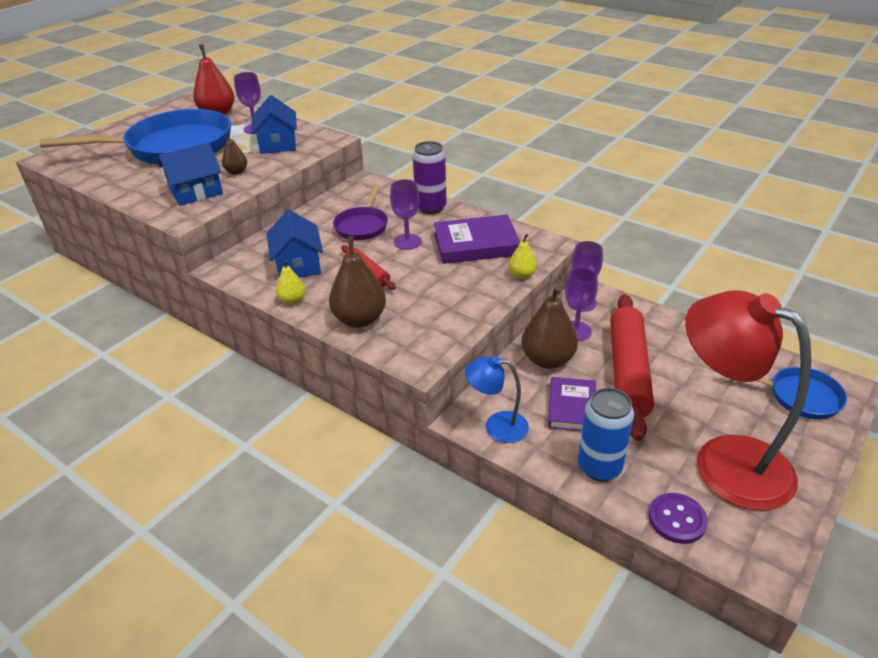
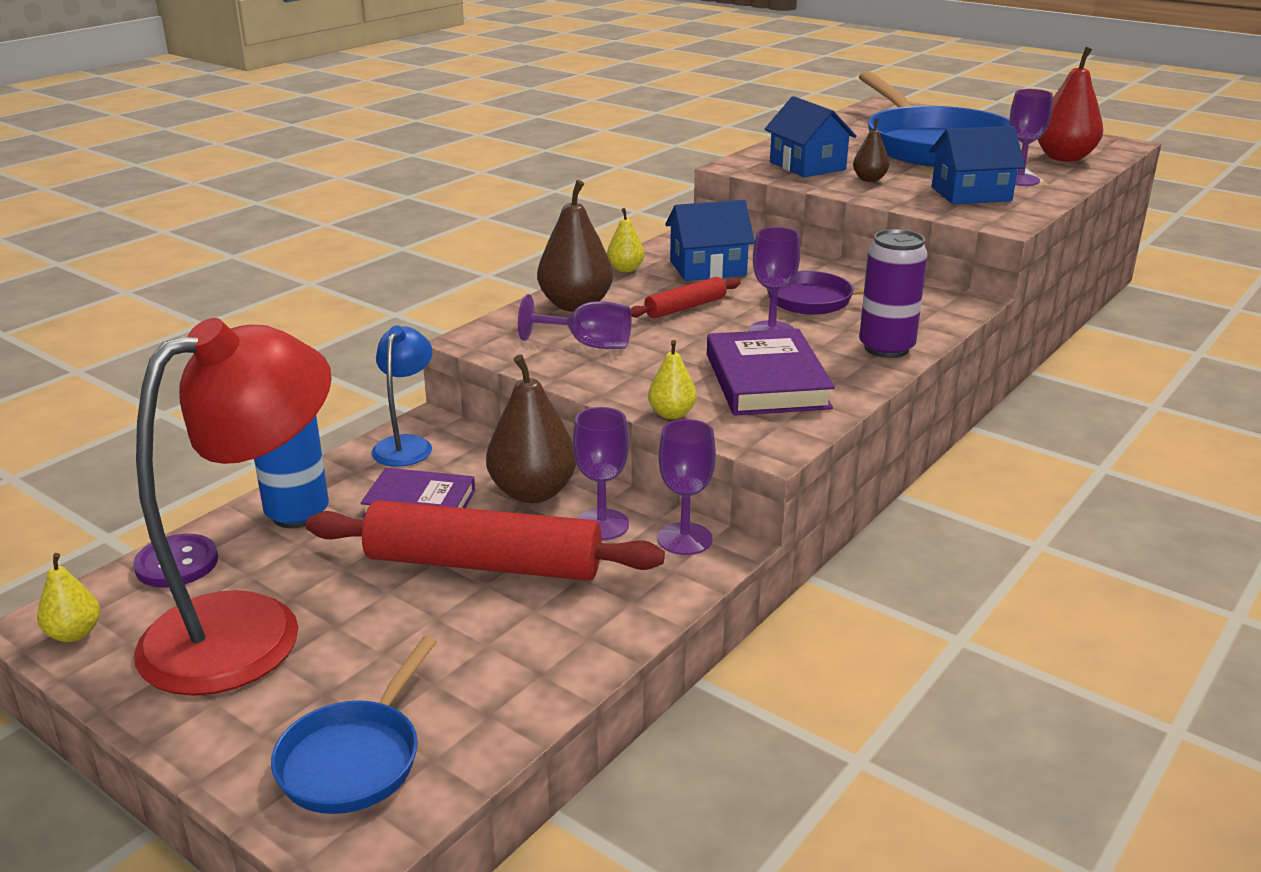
camera: 90 degrees right, 10 degrees down
none -> yellow pear [37,553,100,642]
none -> purple goblet [518,294,631,349]

